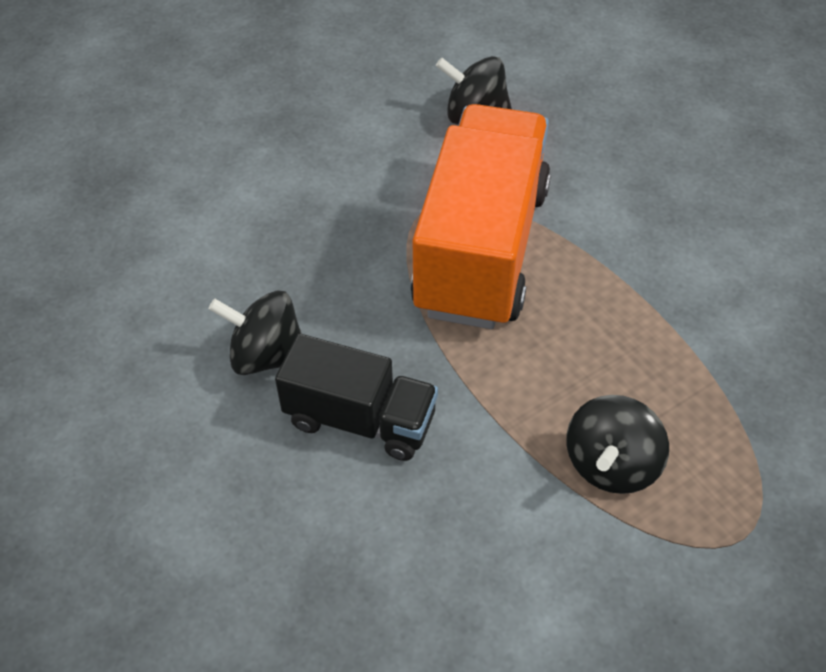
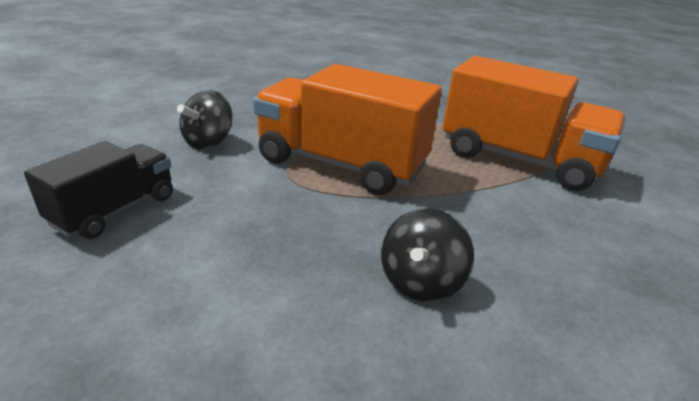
camera: 80 degrees left, 20 degrees down
black truck [275,334,438,461] -> black truck moved to [24,141,173,239]
black spinning top [566,395,669,494] -> orange truck [442,56,626,191]

